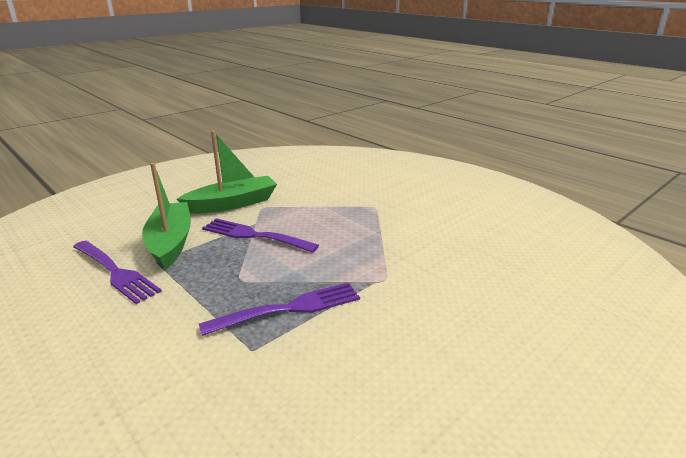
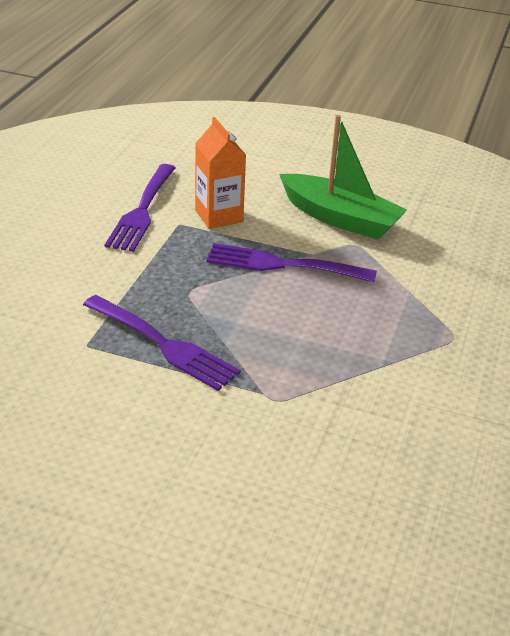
camera: 60 degrees right, 10 degrees up
green boat [142,163,191,270] -> orange carton [195,117,246,229]
purple fork [202,218,319,253] -> purple fork turned 75 degrees counterclockwise [206,243,377,283]

